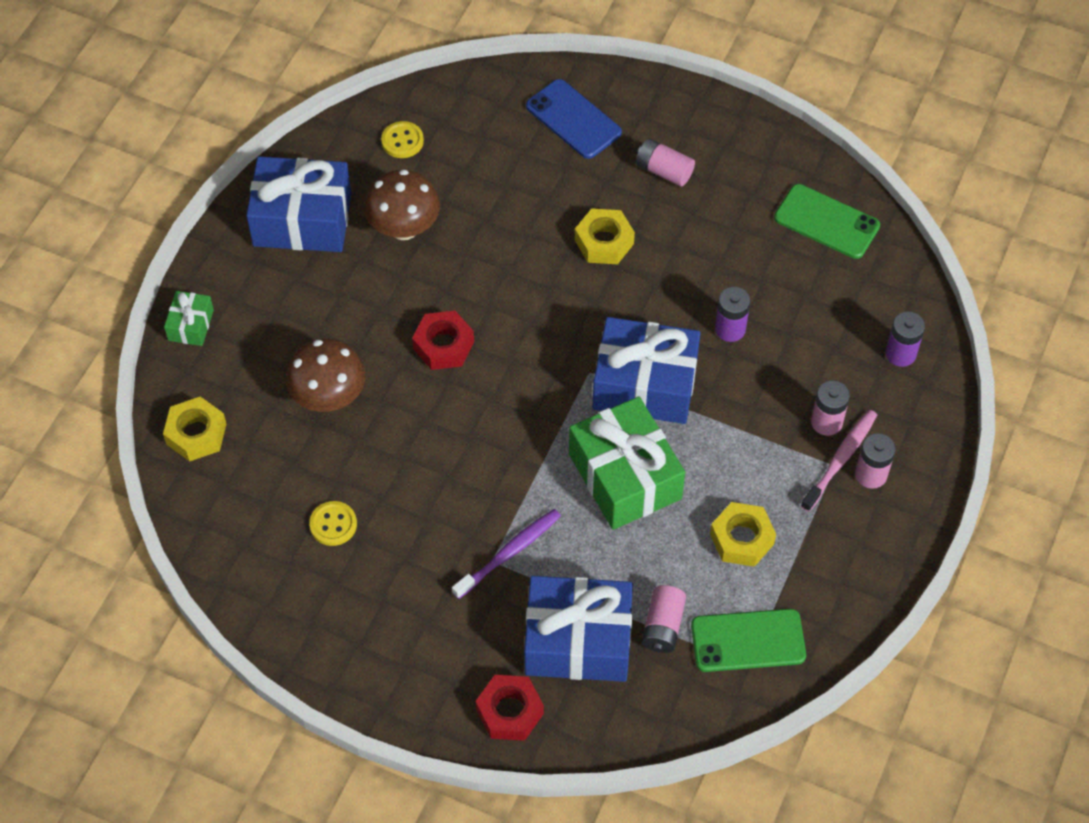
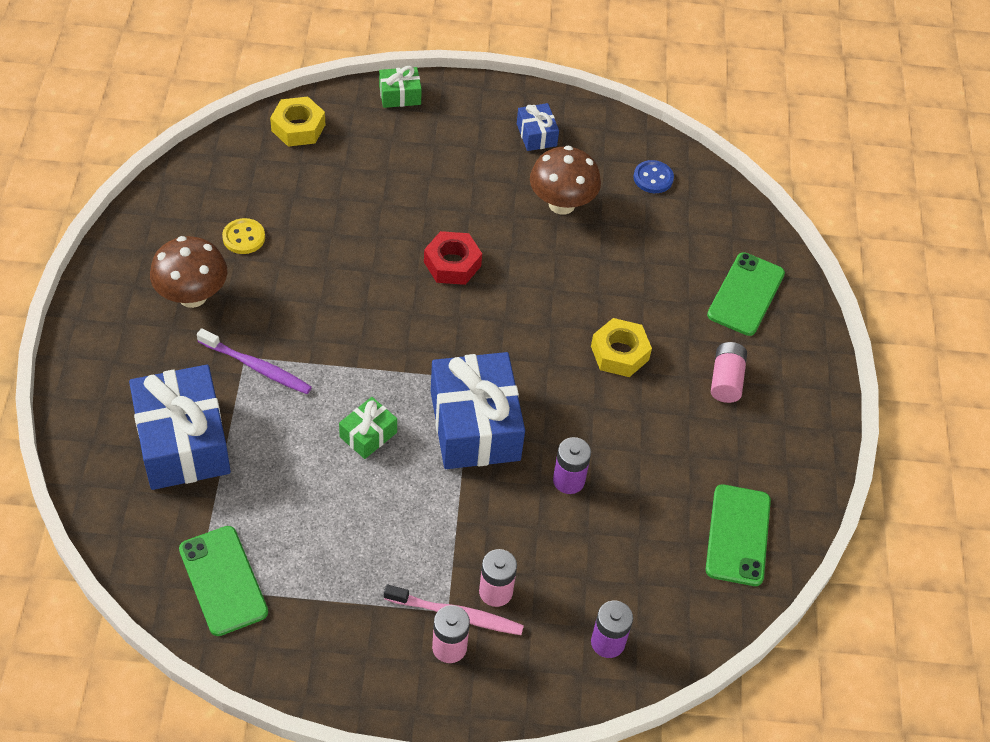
camera: 65 degrees right, 5 degrees down
blue gift [246,156,351,252] -> blue gift [517,103,559,151], size x0.47
brown mushroom [285,339,365,412] -> brown mushroom moved to [150,236,227,308]
yellow button [381,121,424,158] -> blue button [634,160,674,193]
red nut [476,675,544,741] -> none
blue phone [526,79,622,159] -> green phone [707,252,785,336]
green gift [569,397,685,530] -> green gift [339,397,397,459], size x0.47
pink battery [642,585,686,653] -> none
yellow nut [710,502,776,567] -> none

